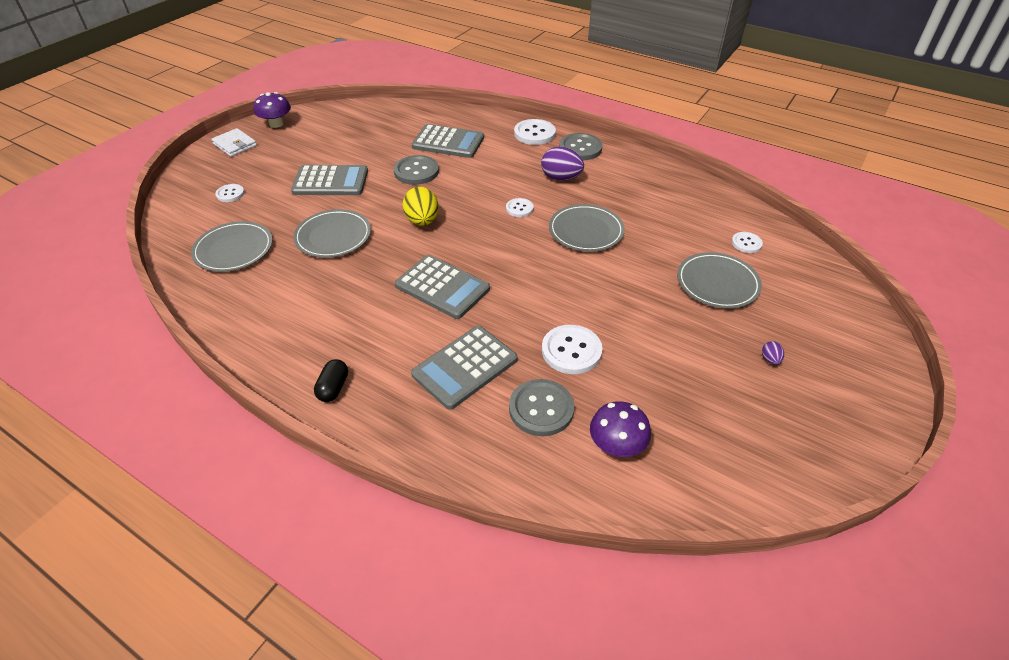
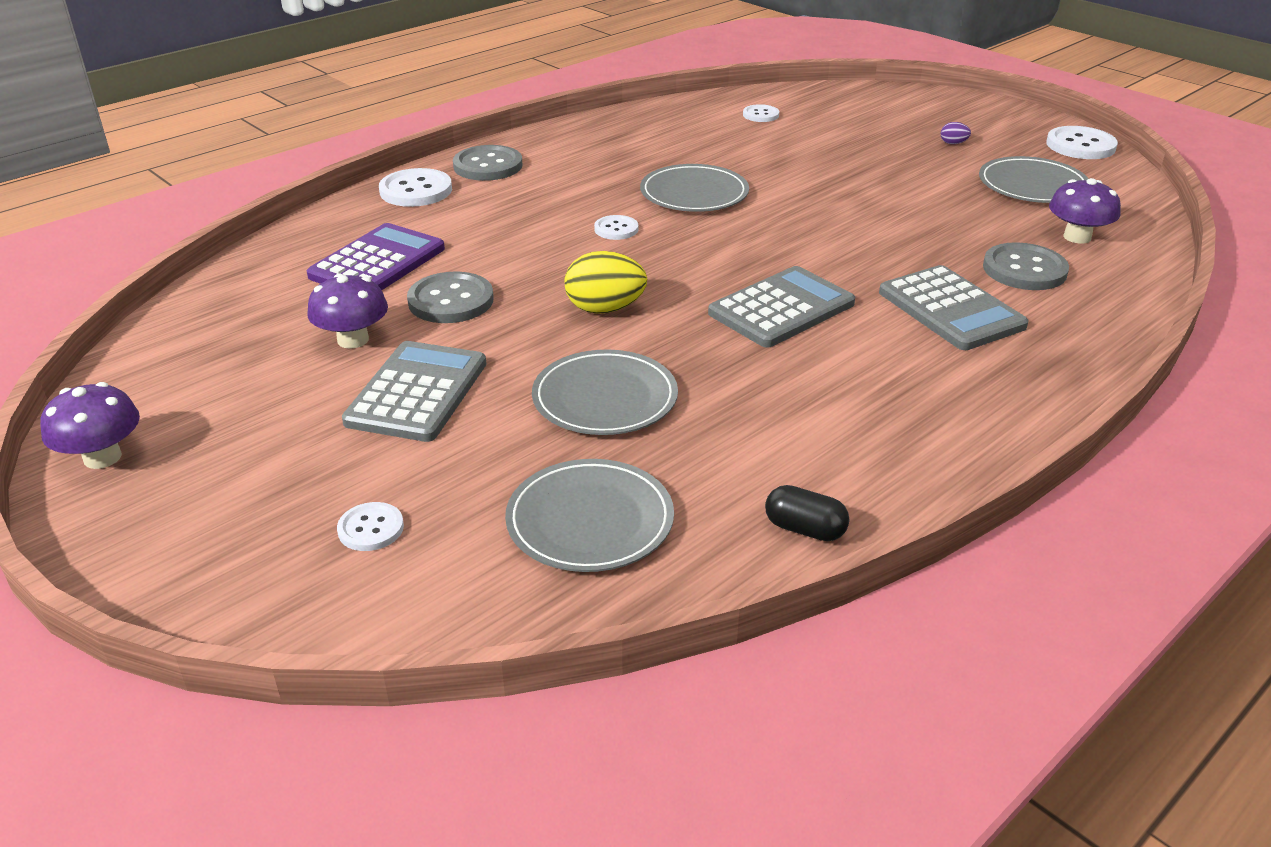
camera: 75 degrees left, 10 degrees down
white wallet [211,128,257,157] -> none
black capsule [314,359,348,402] -> black capsule moved to [765,485,849,541]
grey calculator [412,124,484,158] -> purple calculator [307,223,445,290]
purple egg [541,147,584,181] -> none
white button [542,325,603,374] -> white button moved to [1046,126,1118,159]
grey plate [677,252,762,309] -> grey plate moved to [979,156,1089,203]
none -> purple mushroom [307,274,388,349]

